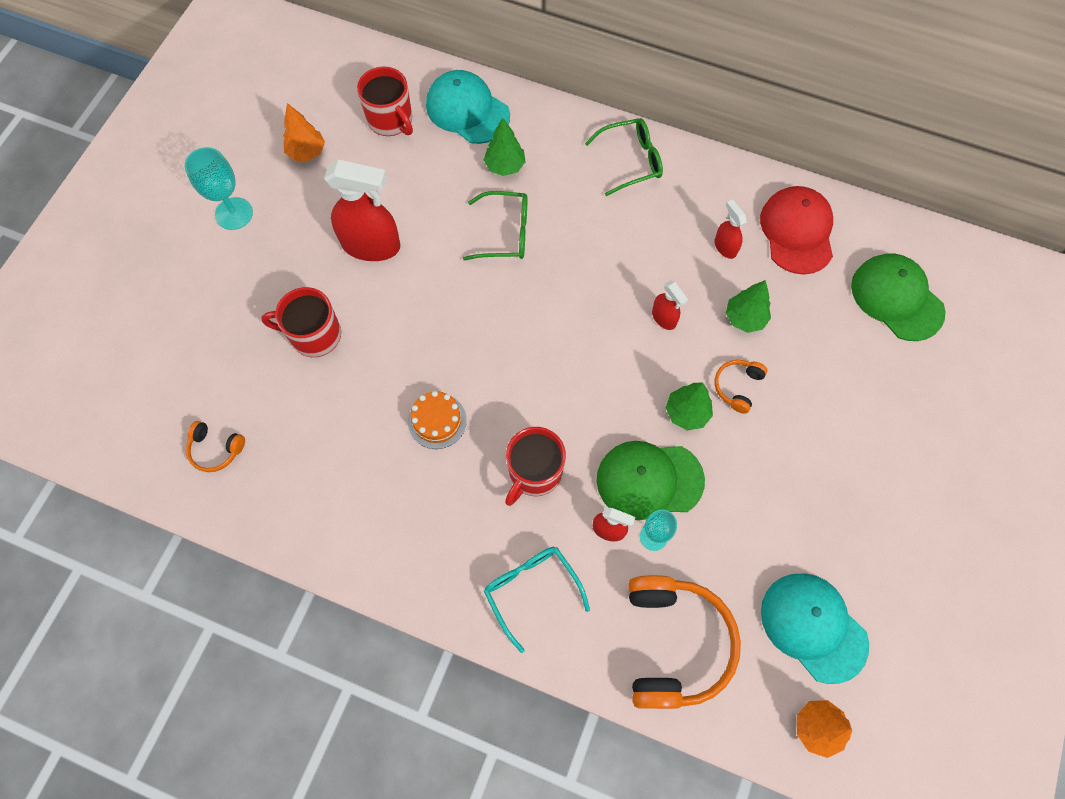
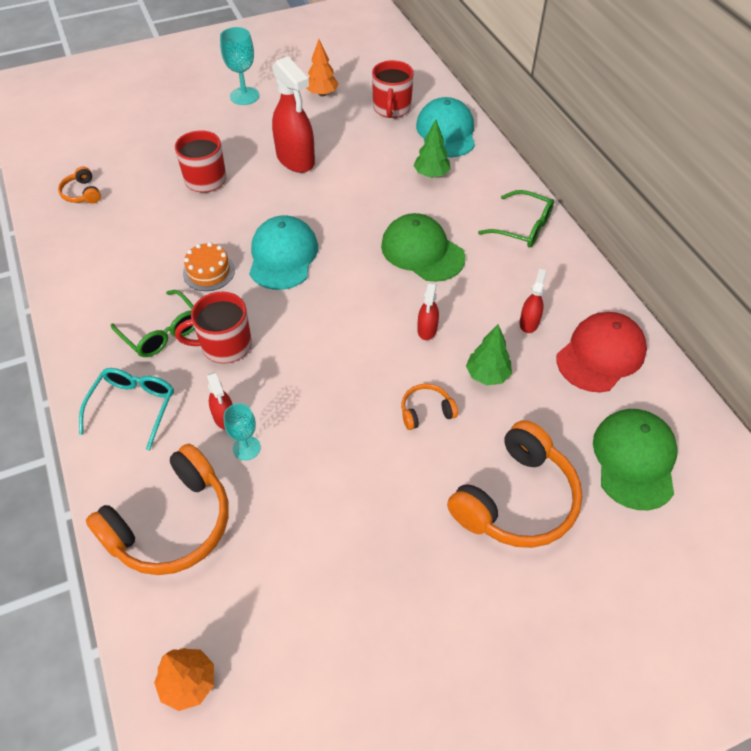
camera: 45 degrees right, 15 degrees down
green glasses [463,191,527,260] -> green glasses moved to [111,290,195,357]
green cap [597,441,705,520] -> green cap moved to [381,213,465,282]
green tree [666,382,713,430] -> none
turquoise cap [761,573,869,684] -> turquoise cap moved to [249,215,318,290]
none -> orange headphones [447,420,582,548]

